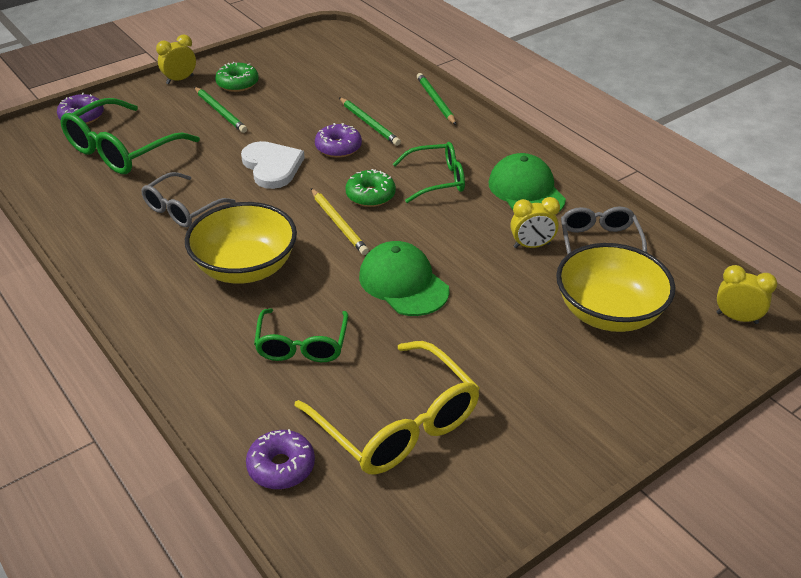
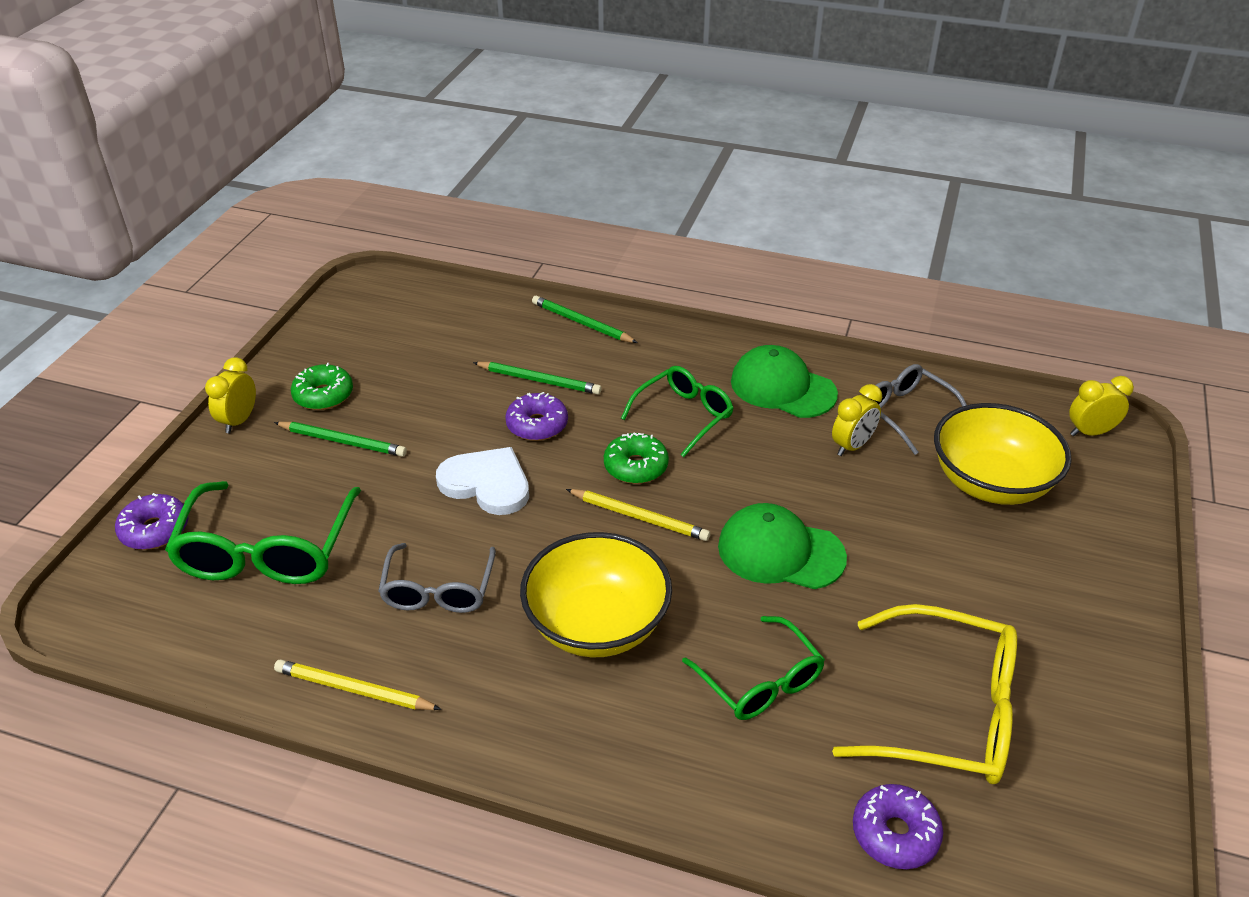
camera: 35 degrees left, 0 degrees up
none -> yellow pencil [274,659,441,710]

